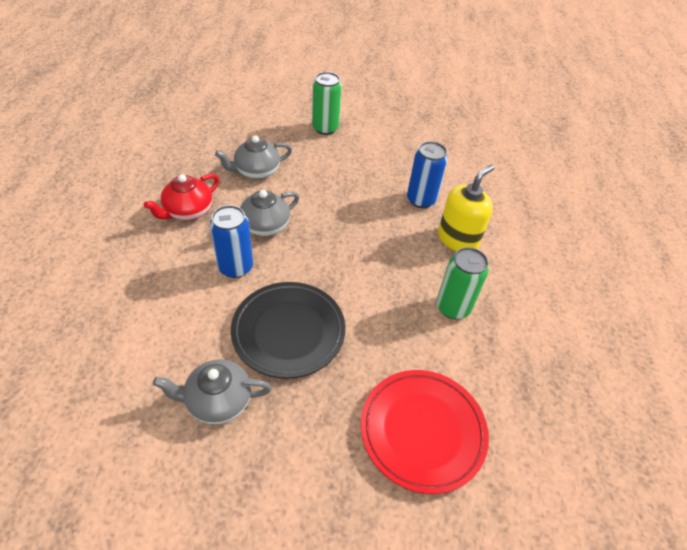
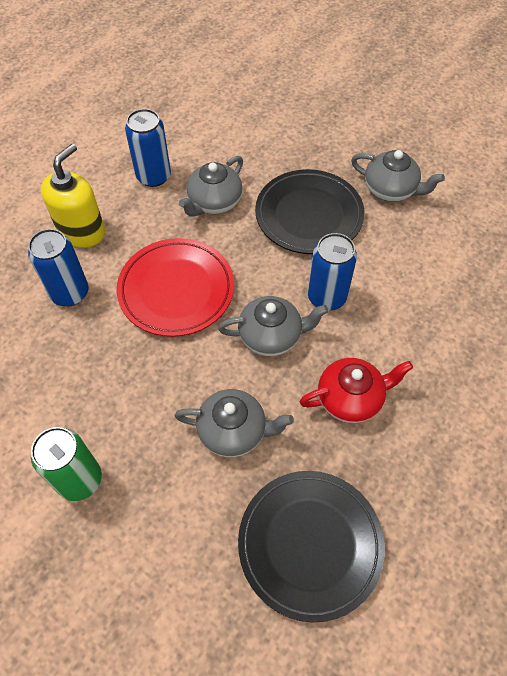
camera: 145 degrees left, 10 degrees up
red plate [361,370,489,494] -> red plate moved to [117,238,234,337]
green can [436,247,489,319] -> blue can [125,109,171,187]
yellow soap dispenser [438,164,495,252] -> yellow soap dispenser turned 135 degrees clockwise [41,144,105,248]
none -> grey teapot [179,156,243,217]
none -> black plate [238,471,385,622]

